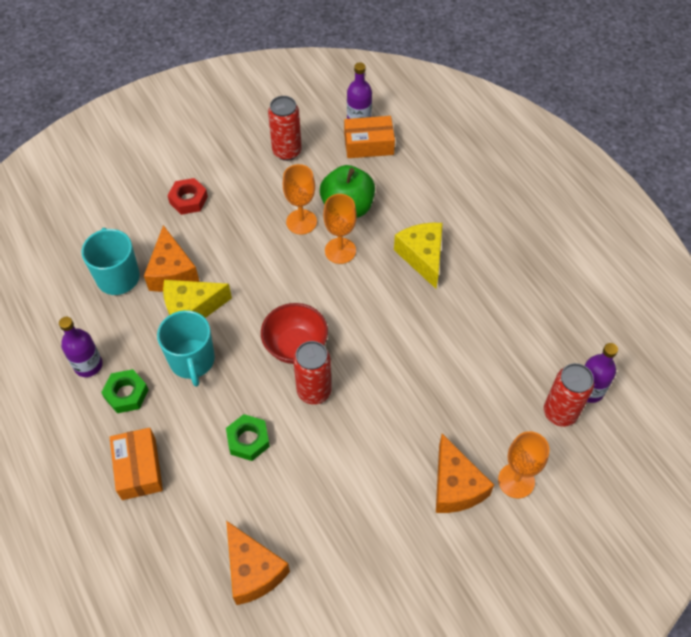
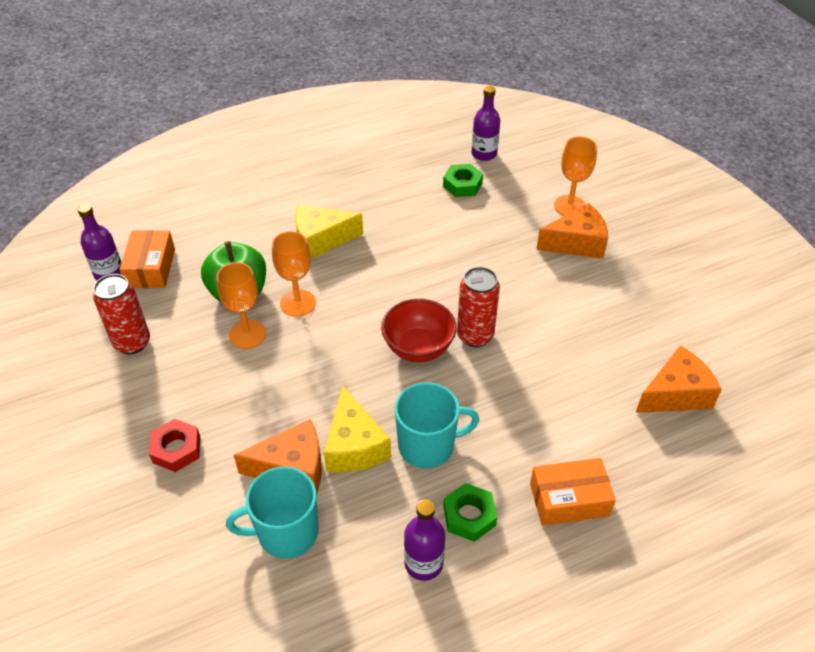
camera: 85 degrees left, 10 degrees down
green nut [226,414,270,461] -> green nut moved to [443,164,483,197]
red can [544,363,594,427] -> none

